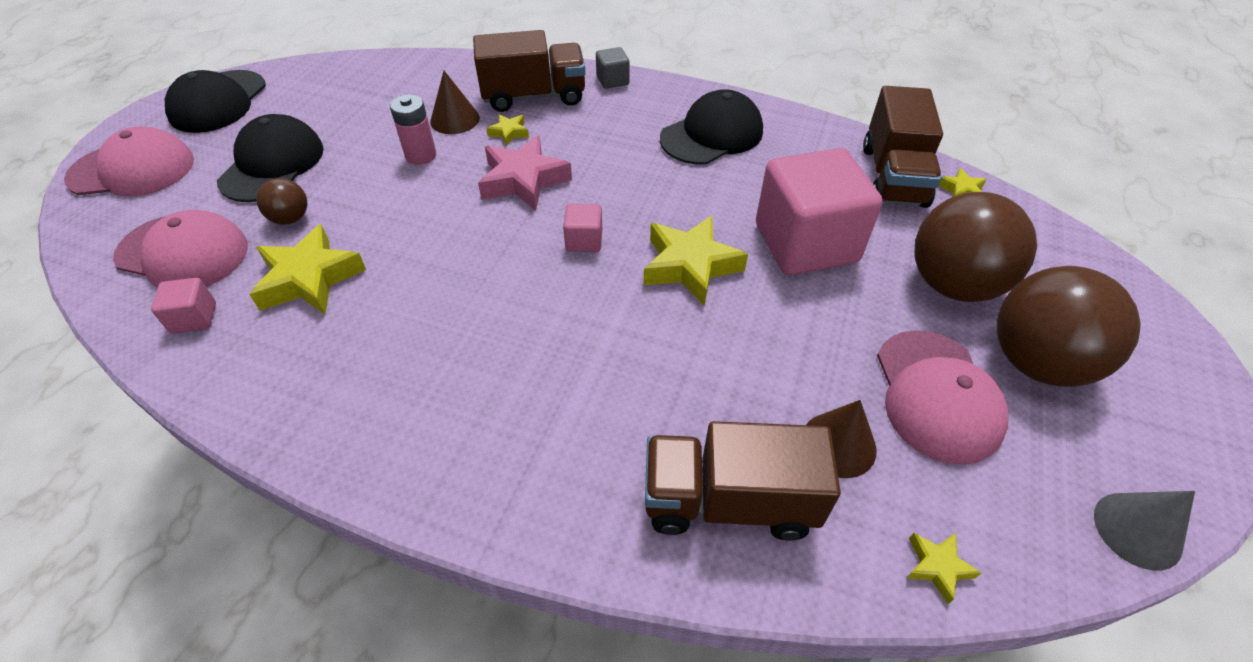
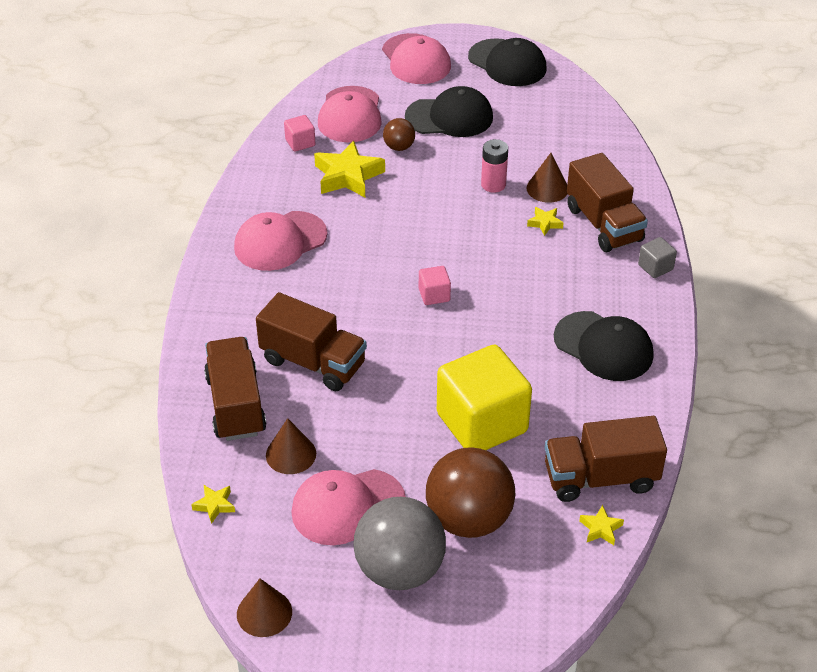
camera: 75 degrees right, 5 degrees down
black cap [165,70,266,133] -> black cap turned 135 degrees counterclockwise [468,38,547,86]
pink star [478,135,572,211] -> none
yellow star [643,216,748,306] -> none
pink cube [756,148,883,275] -> yellow cube [437,345,532,450]
brown ball [997,266,1141,387] -> grey ball [353,497,446,590]
grey cone [1094,491,1195,570] -> brown cone [237,579,292,637]
none -> pink cap [234,211,327,271]
none -> brown truck [256,292,367,391]

